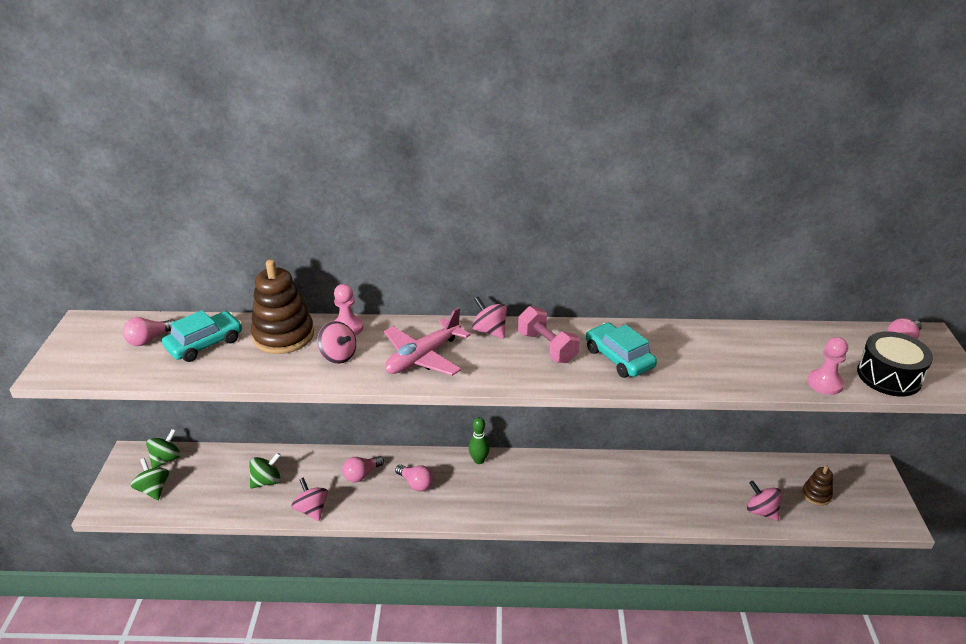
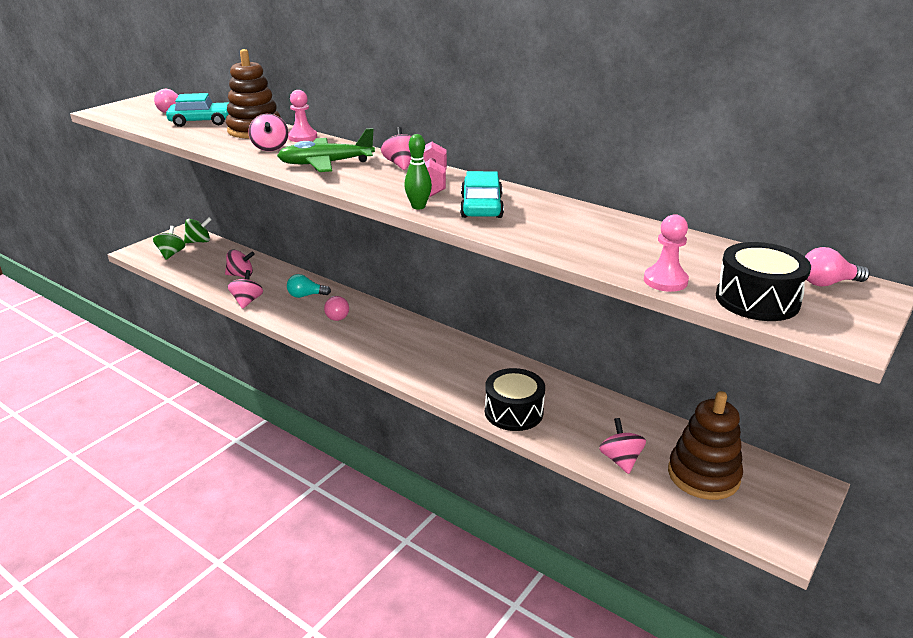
camera: 35 degrees right, 5 degrees down
green spinning top [249,453,281,489] -> pink spinning top [225,250,255,277]
pink light bulb [342,456,384,482] -> turquoise light bulb [287,274,331,298]
pink plane [384,307,471,376] -> green plane [277,128,375,172]
green bowling pin [469,417,490,464] -> green bowling pin moved to [404,134,432,209]
brown stacking toy [802,465,833,506] -> brown stacking toy [668,391,743,500], size x1.96
none -> black drum [485,368,545,431]

